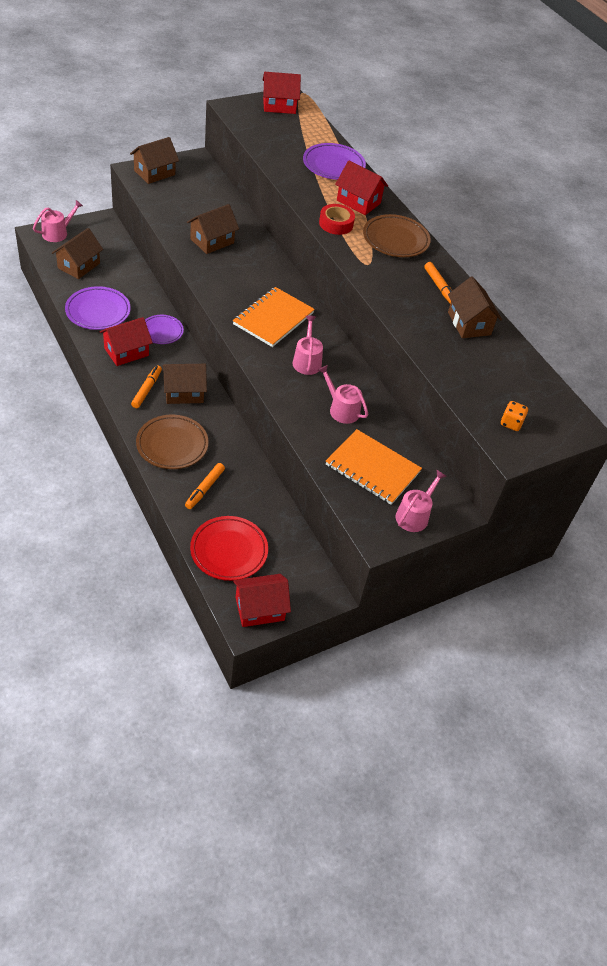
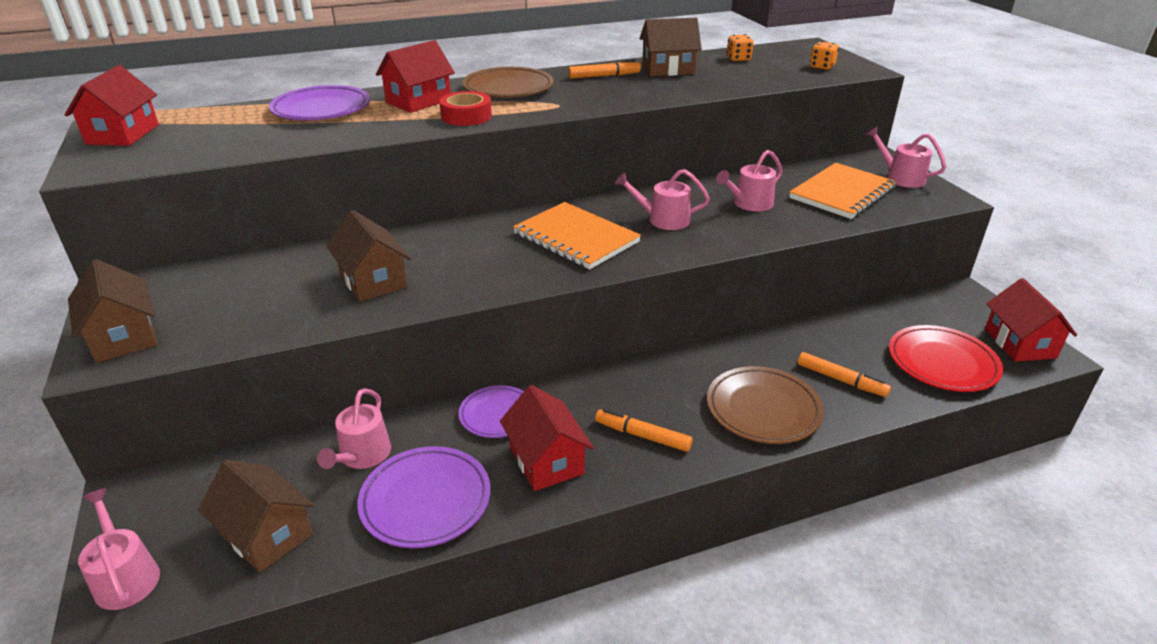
camera: 75 degrees left, 15 degrees down
brown house [163,364,207,404] -> none
none -> pink watering can [317,388,391,469]
none -> orange dice [727,34,753,61]

